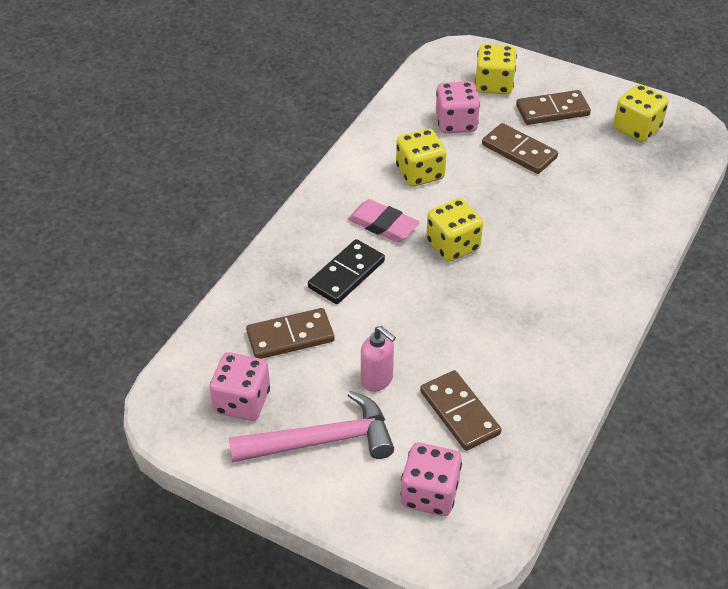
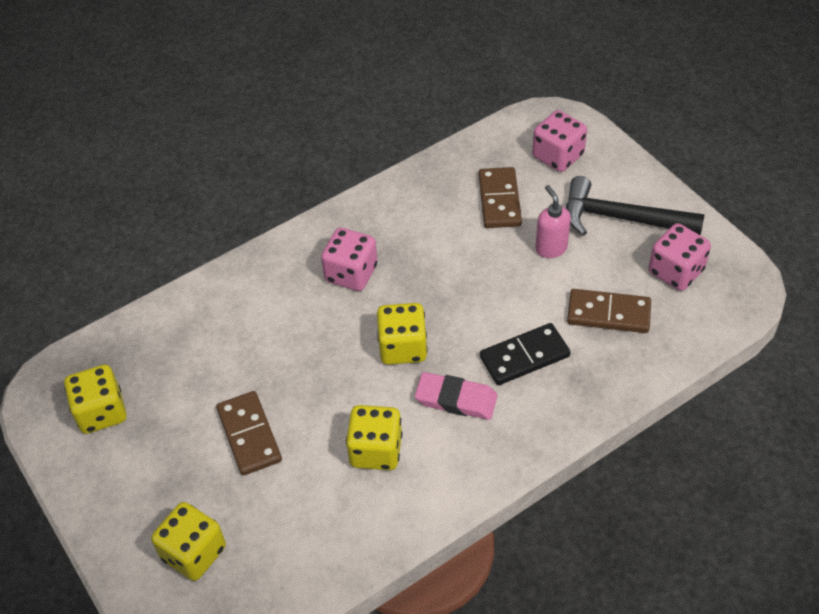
camera: 150 degrees left, 5 degrees up
pink hammer [229,391,394,462] -> black hammer [566,176,704,236]
pink eraser [348,199,420,242] -> pink eraser turned 45 degrees counterclockwise [415,372,498,420]
pink dice [436,81,480,133] -> pink dice moved to [321,228,377,291]
brown domino [516,90,591,125] -> none

